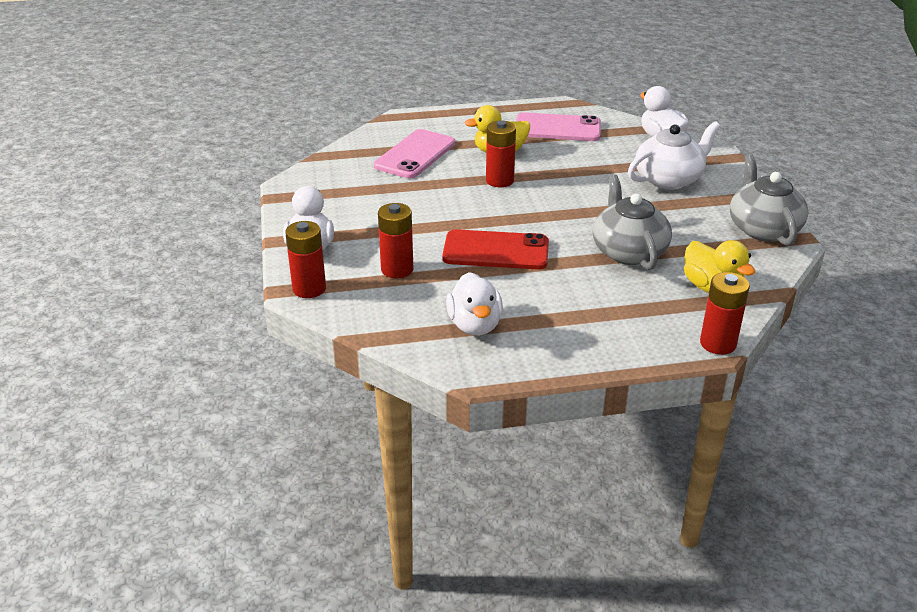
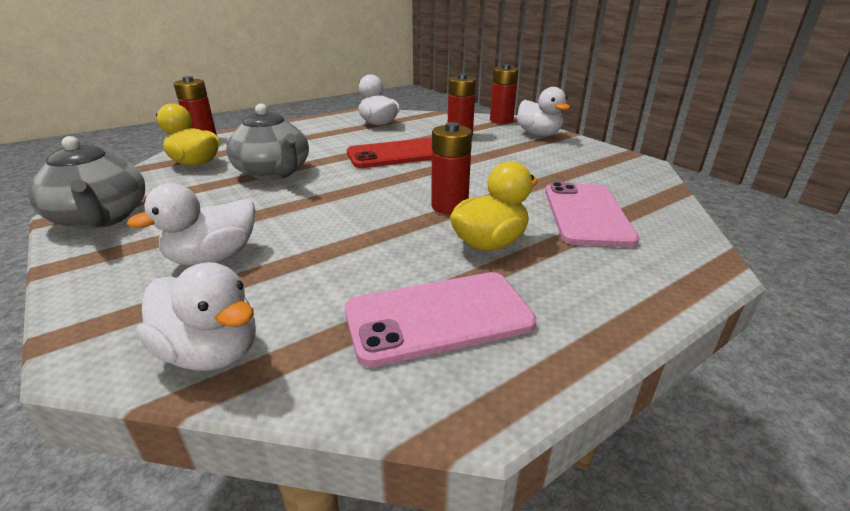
camera: 155 degrees right, 5 degrees down
white teapot [628,121,720,190] -> white duck [127,183,255,265]

